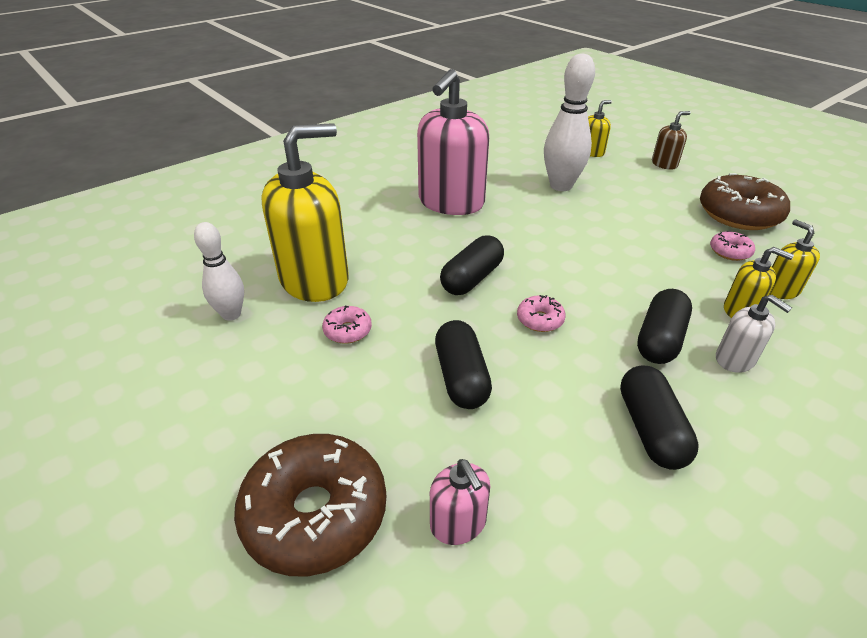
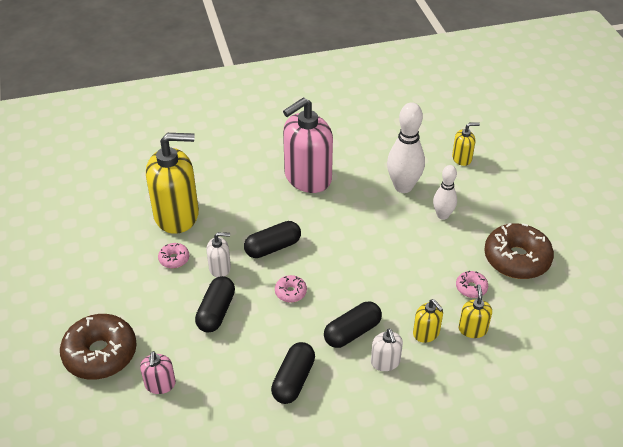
camera: 25 degrees right, 5 degrees up
white bowling pin [194,222,244,321] -> white bowling pin moved to [433,165,457,220]
brown soap dispenser [652,111,691,170] -> none
none -> white soap dispenser [206,232,231,277]

